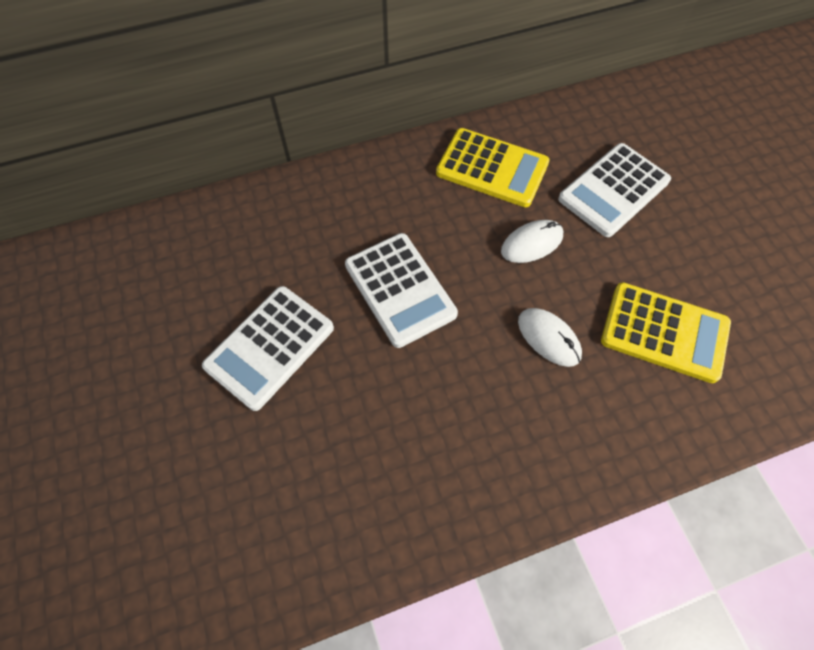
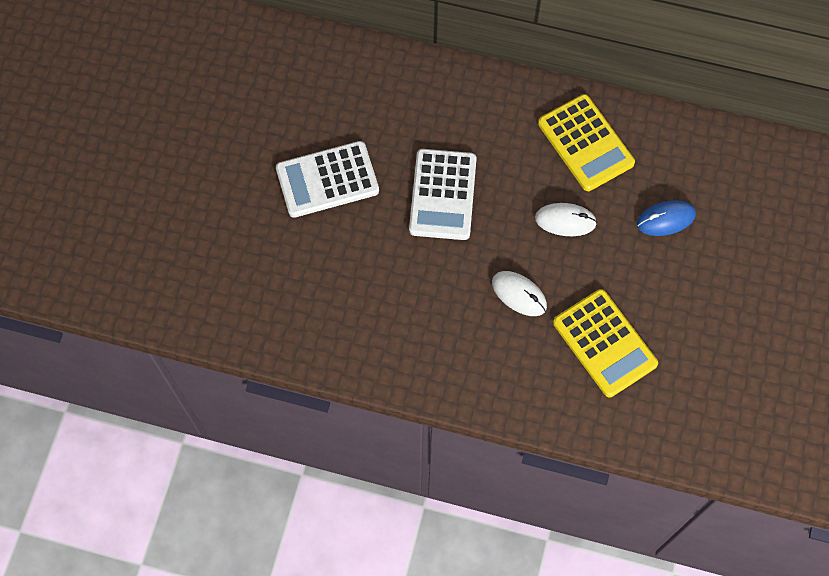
camera: 35 degrees right, 5 degrees up
white mouse [518,308,582,367] -> white mouse turned 45 degrees counterclockwise [492,271,547,316]
white calculator [558,143,671,237] -> blue mouse [637,200,696,236]

